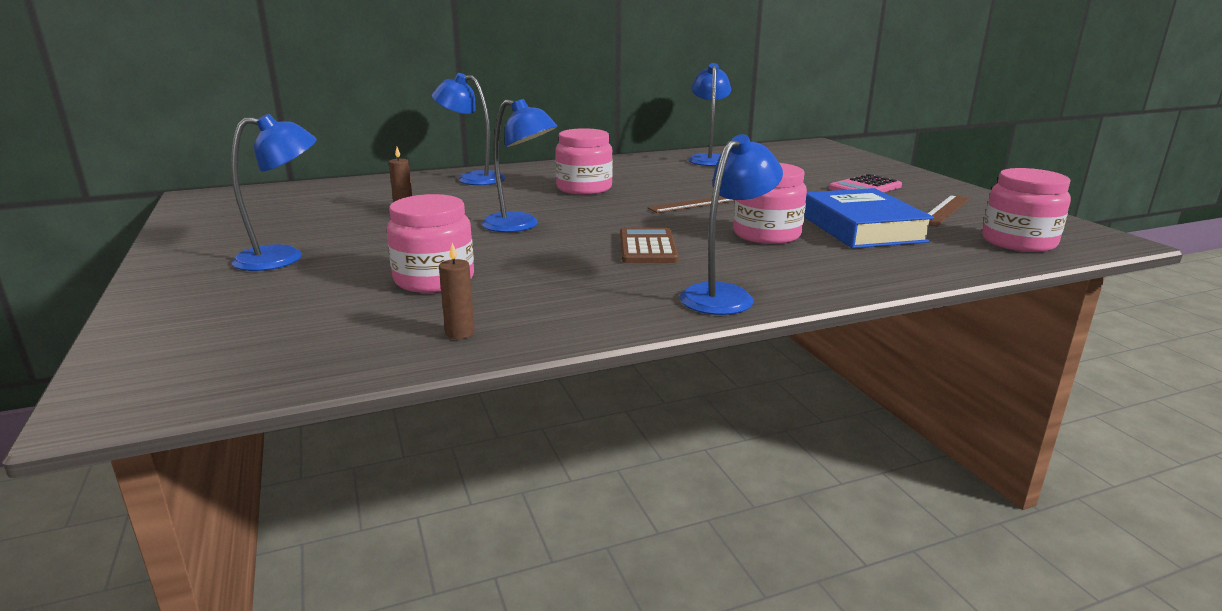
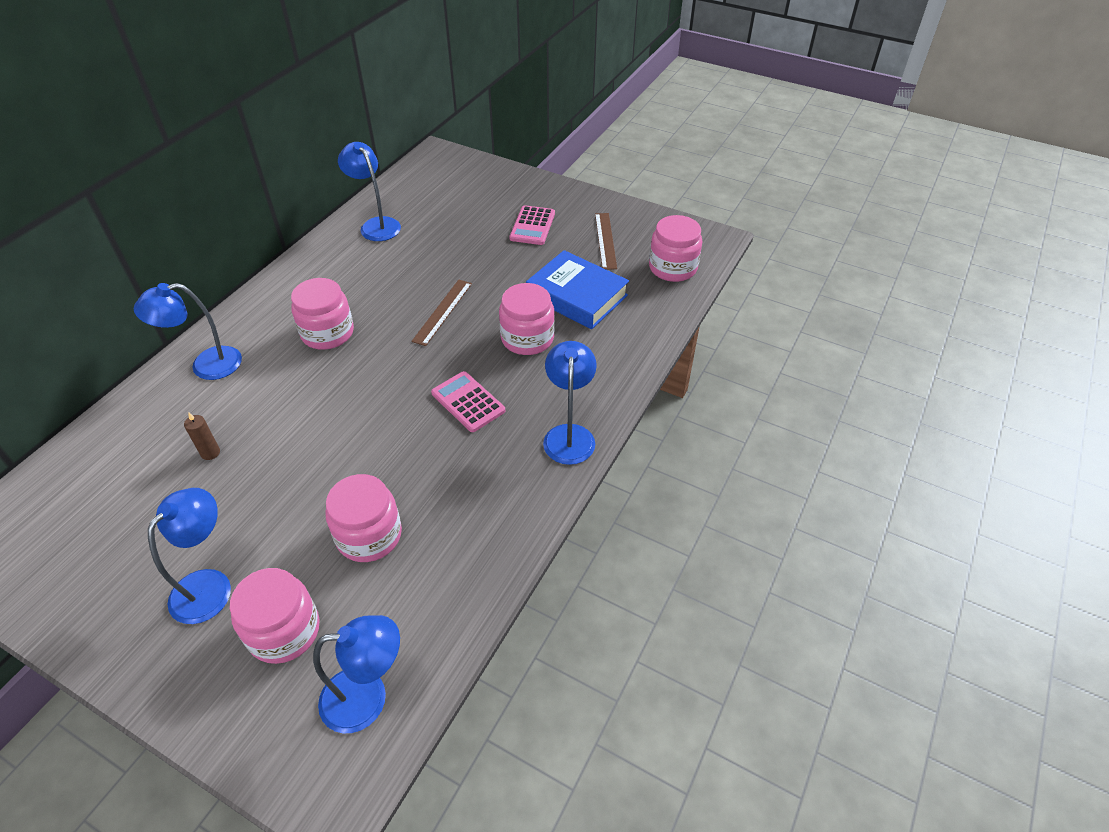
camera: 40 degrees left, 25 degrees up
brown candle [439,243,475,339] -> none
blue lamp [481,99,558,232] -> blue lamp moved to [313,615,400,733]
brown calculator [620,228,679,263] -> pink calculator [431,371,505,432]
none -> pink jar [230,568,320,664]

